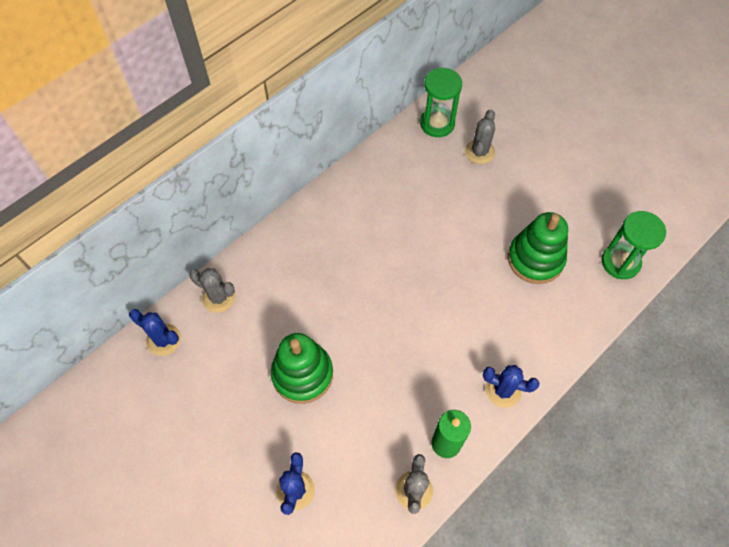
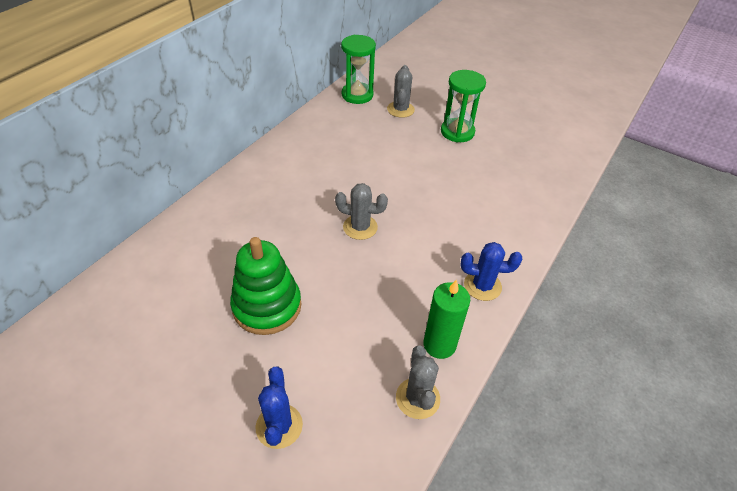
camera: 15 degrees left, 15 degrees down
blue cactus [129,309,181,356] -> none
grey cactus [189,268,236,313] -> grey cactus moved to [335,183,388,240]
green stacking toy [508,212,568,284] -> none
green hourglass [602,211,666,279] -> green hourglass moved to [441,70,486,143]

